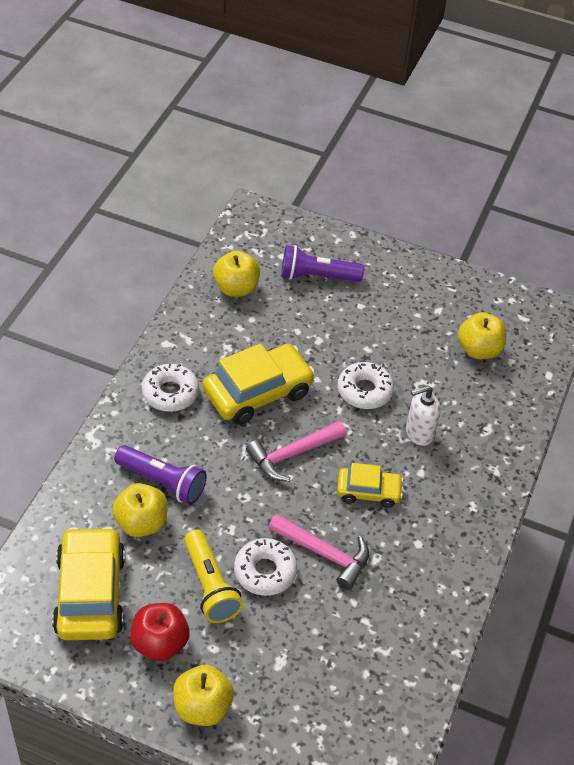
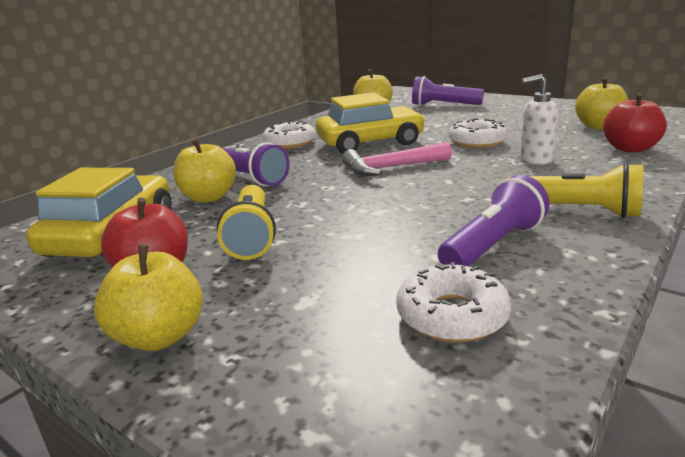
camera: 20 degrees right, 25 degrees down
white donut [234,538,297,596] -> white donut moved to [396,262,511,343]
pink hammer [268,514,369,590] -> none
yellow car [337,463,403,508] -> none
none -> purple flashlight [438,175,549,266]
none -> yellow flashlight [507,163,643,218]
none -> red apple [603,93,667,153]

